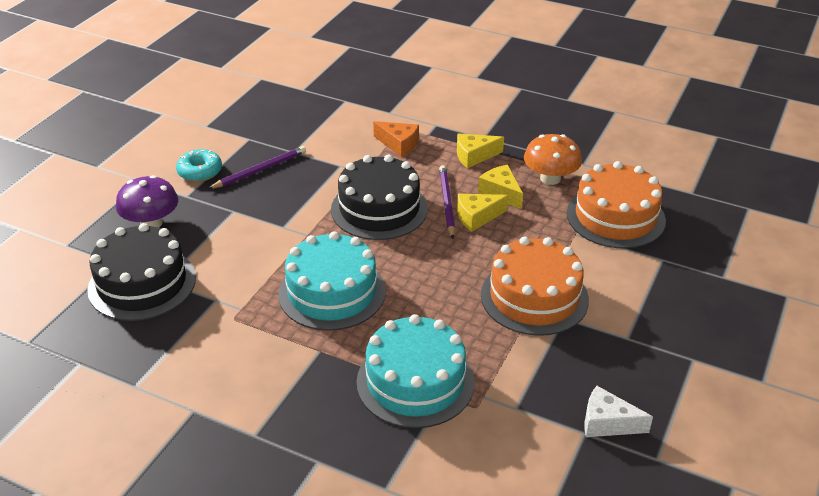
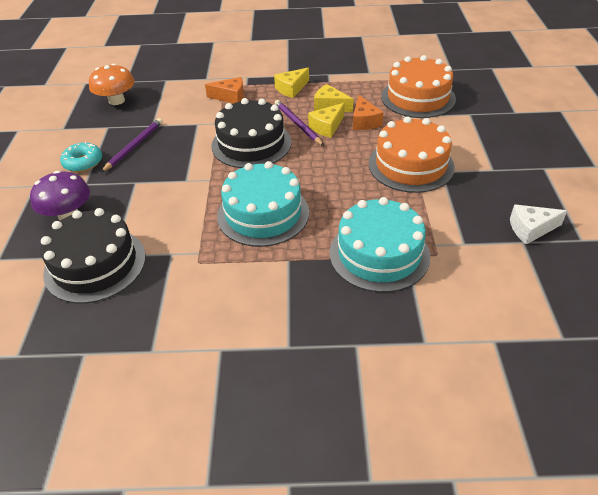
camera: 25 degrees left, 5 degrees up
orange mushroom [524,134,582,185] -> orange mushroom moved to [89,64,135,105]
none -> orange cheese [353,95,383,130]

